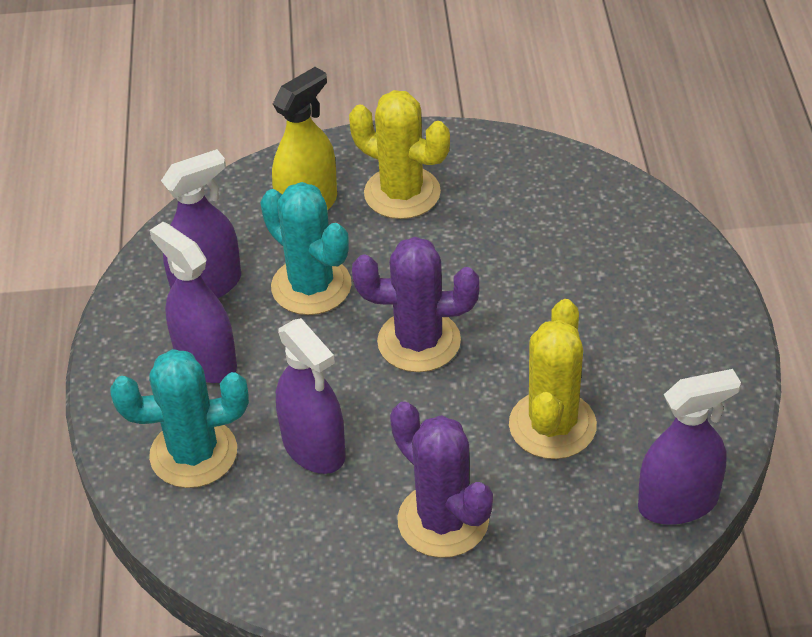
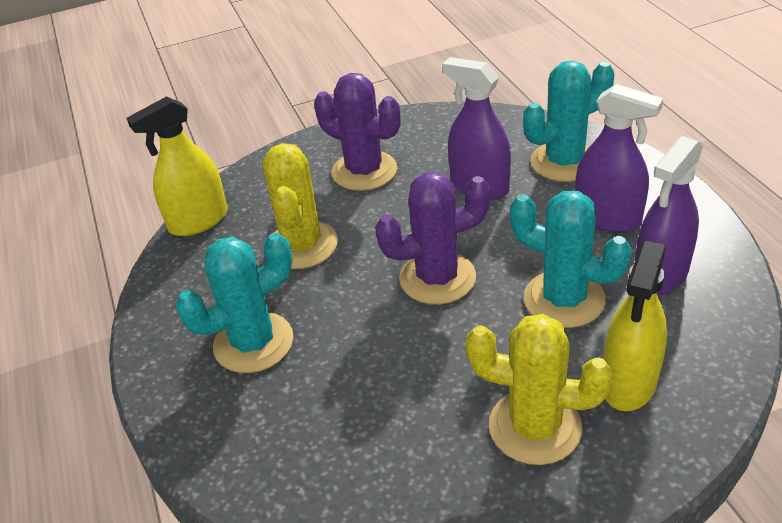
camera: 165 degrees right, 5 degrees down
purple spray bottle [638,369,741,525] -> yellow spray bottle [127,96,227,236]
none -> turquoise cactus [176,233,293,373]

